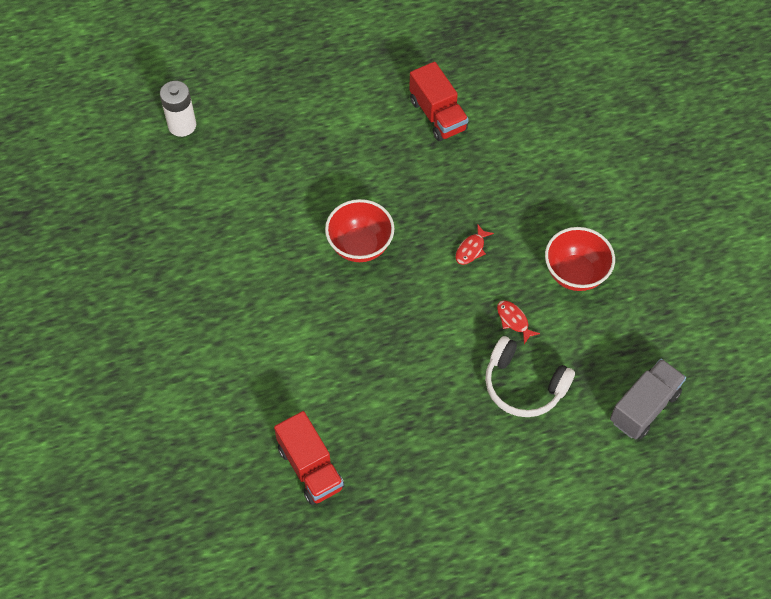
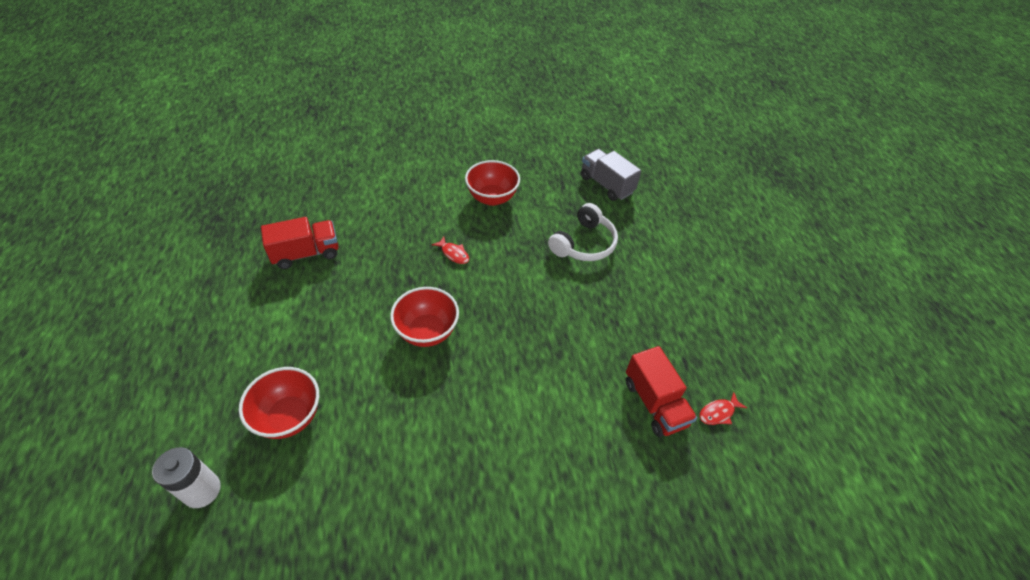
camera: 85 degrees left, 10 degrees down
red truck [274,411,345,505] -> red truck turned 90 degrees clockwise [626,346,697,437]
red fish [497,301,540,344] -> red fish moved to [700,392,747,425]
none -> red bowl [239,367,319,439]

